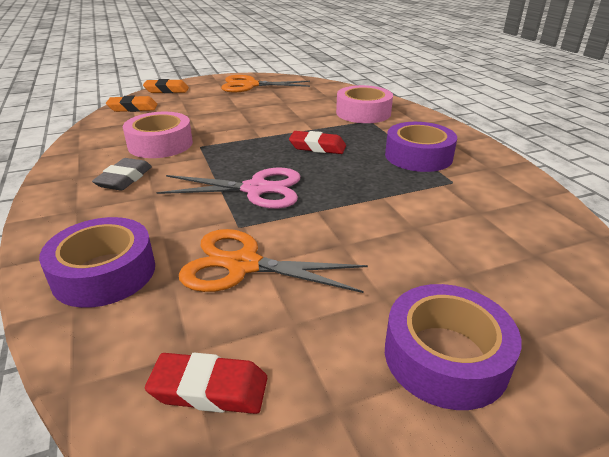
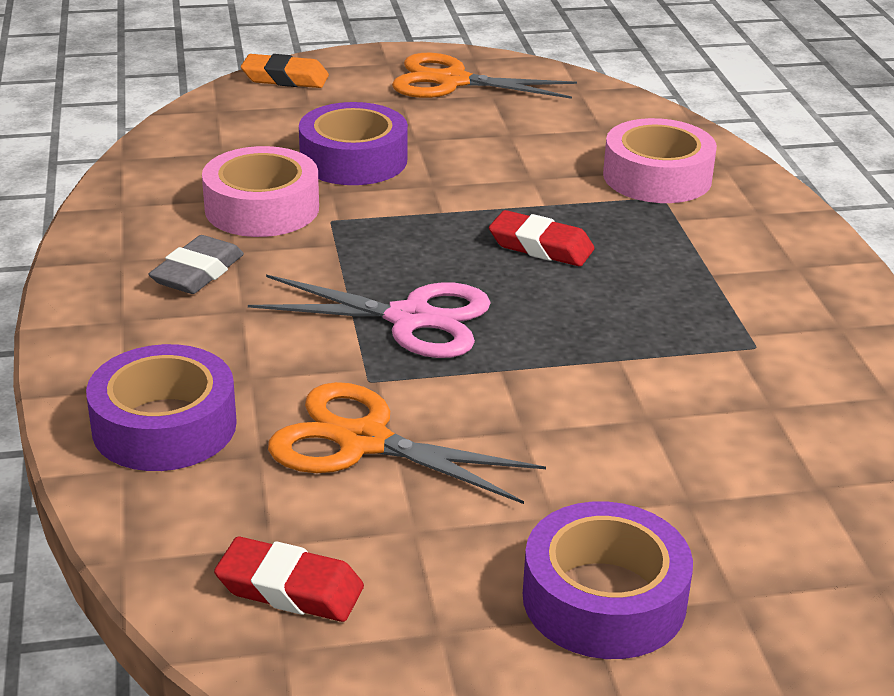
camera: 10 degrees right, 0 degrees up
orange eraser [106,96,157,112] -> none
purple tape [385,122,457,172] -> purple tape moved to [299,102,408,185]

